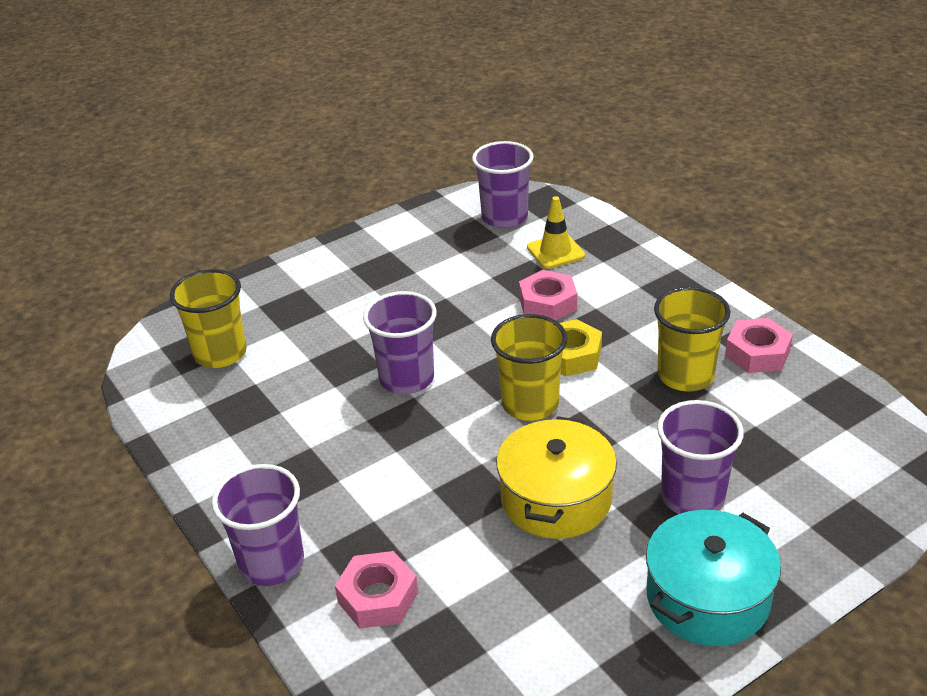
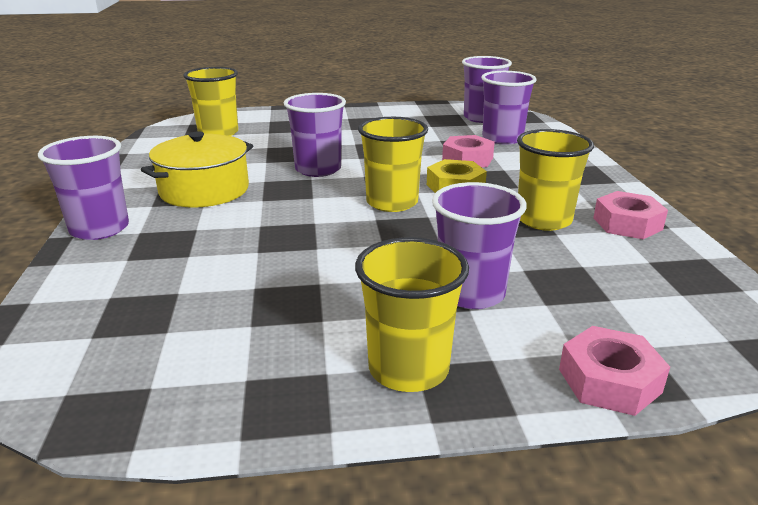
camera: 25 degrees right, 10 degrees down
pink nut [335,551,418,628] -> pink nut moved to [559,326,670,416]
yellow pot [496,416,617,539] -> yellow pot moved to [141,131,253,208]
yellow traffic cone [527,196,585,269] -> purple cup [481,71,537,145]
turquoise pot [646,510,781,646] -> yellow cup [355,237,469,392]

